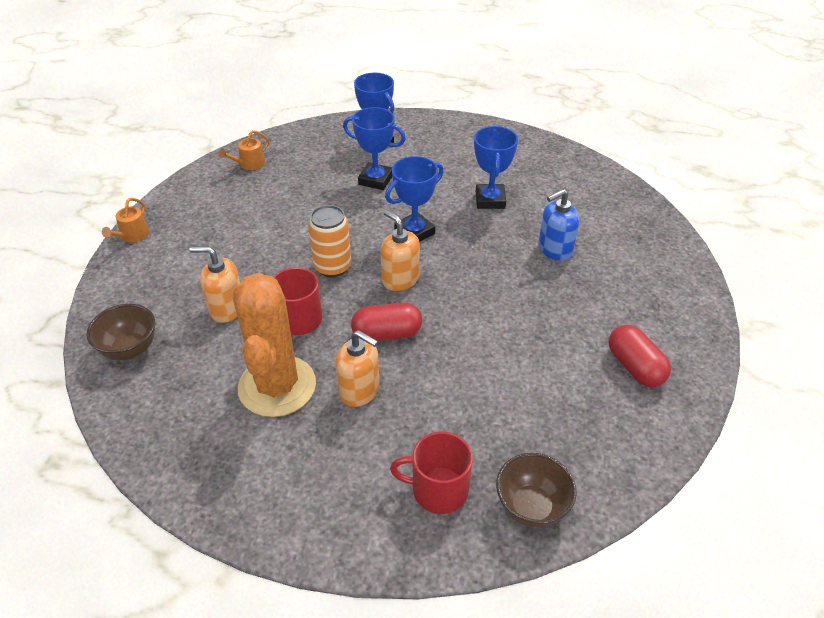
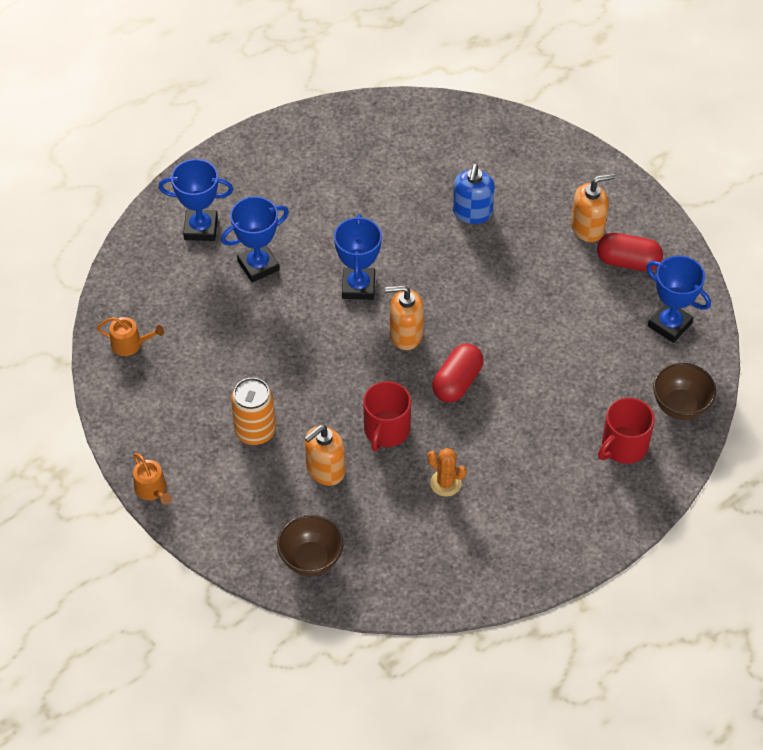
camera: 50 degrees left, 10 degrees up
orange watering can [218,130,269,170] -> orange watering can turned 75 degrees counterclockwise [97,317,164,356]
orange cactus [233,273,316,417] -> orange cactus [427,448,467,496], size x0.43
orange can [308,205,351,277] -> orange can moved to [231,378,276,445]
orange soap dispenser [335,330,380,407] -> orange soap dispenser moved to [571,174,615,242]
blue trophy [474,126,518,209] -> blue trophy moved to [646,256,711,343]

